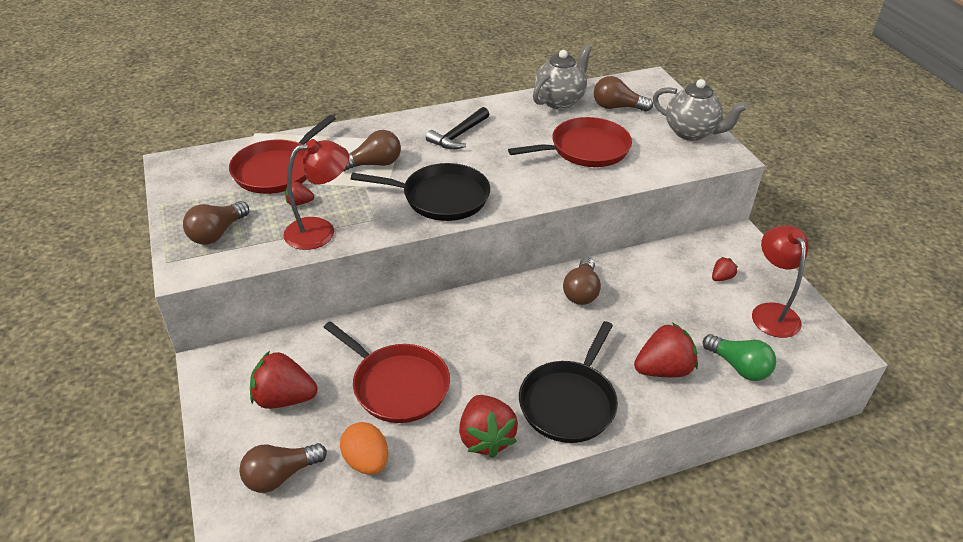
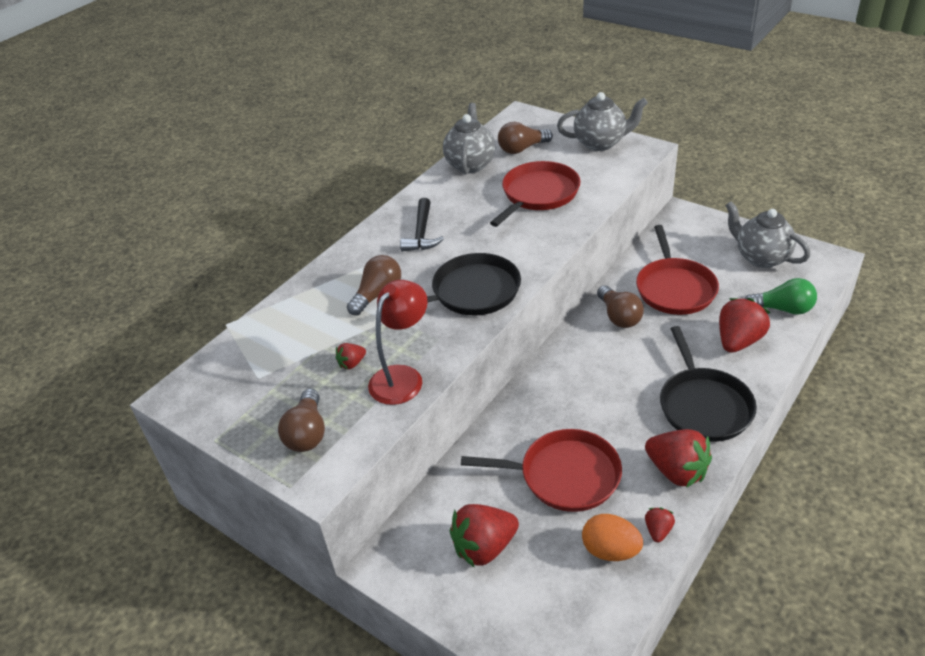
camera: 30 degrees left, 0 degrees up
red pan [229,115,336,194] -> red pan moved to [636,225,719,315]
brown light bulb [239,443,327,493] -> none
red strawberry [712,257,738,281] -> red strawberry moved to [645,508,675,542]
red lamp [752,225,809,338] -> grey teapot [725,202,810,268]

